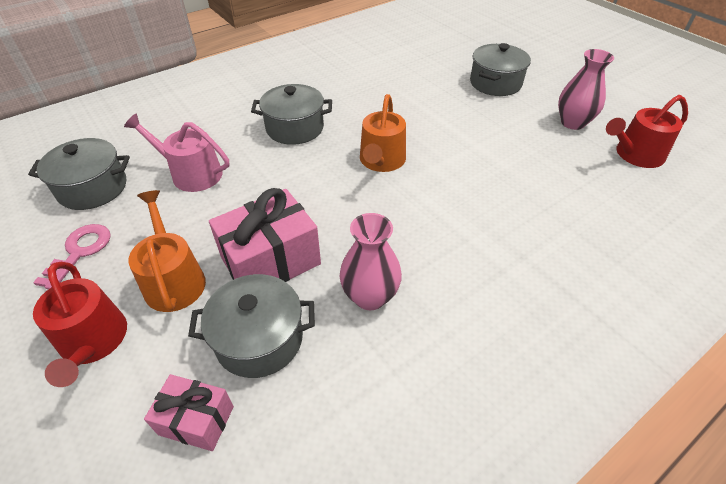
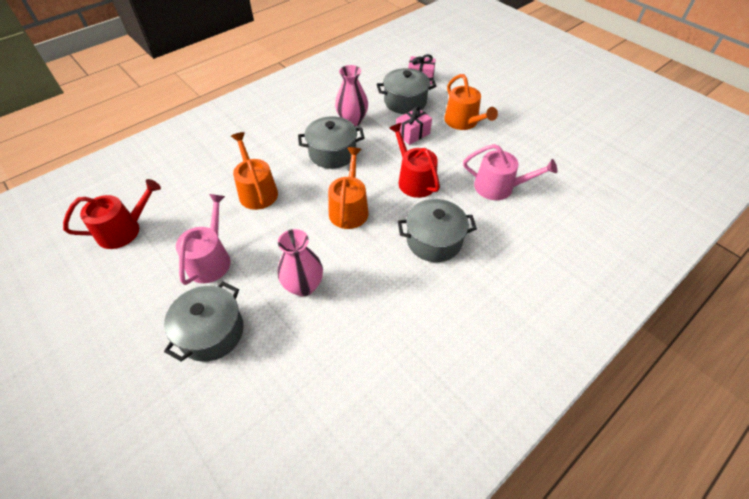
camera: 175 degrees right, 5 degrees up
grey pot [28,138,130,210] -> grey pot moved to [298,116,364,169]
pink key [33,224,111,289] -> none
red watering can [33,262,127,387] -> red watering can moved to [389,123,440,198]
pink gift [209,188,321,282] -> pink gift [396,107,432,145], size x0.58
pink vase [558,49,614,130] -> pink vase moved to [277,229,323,296]
none -> pink watering can [176,194,231,285]
none -> orange watering can [231,132,278,210]

